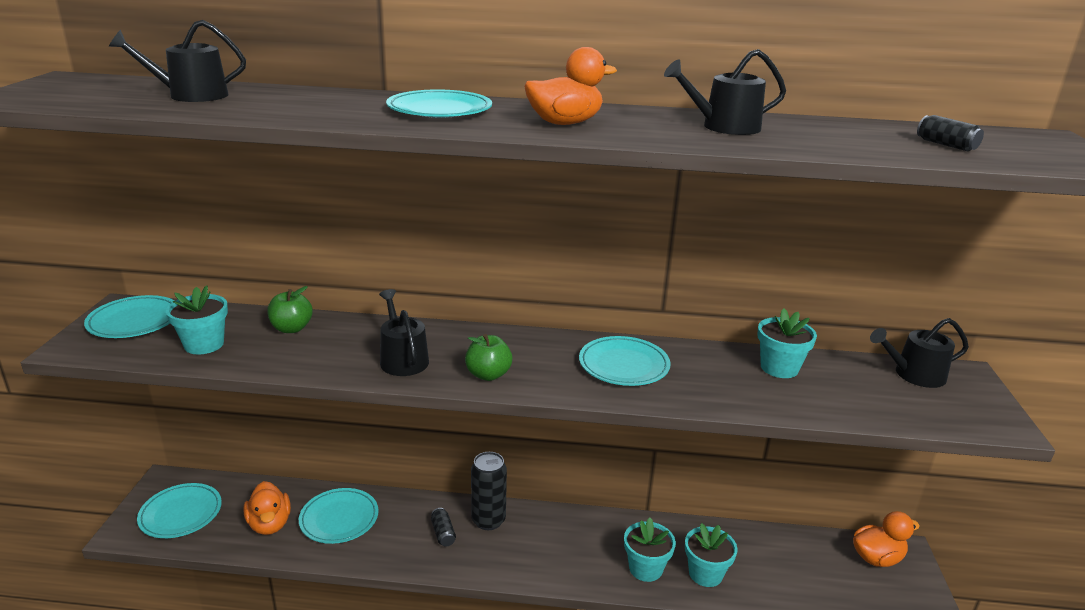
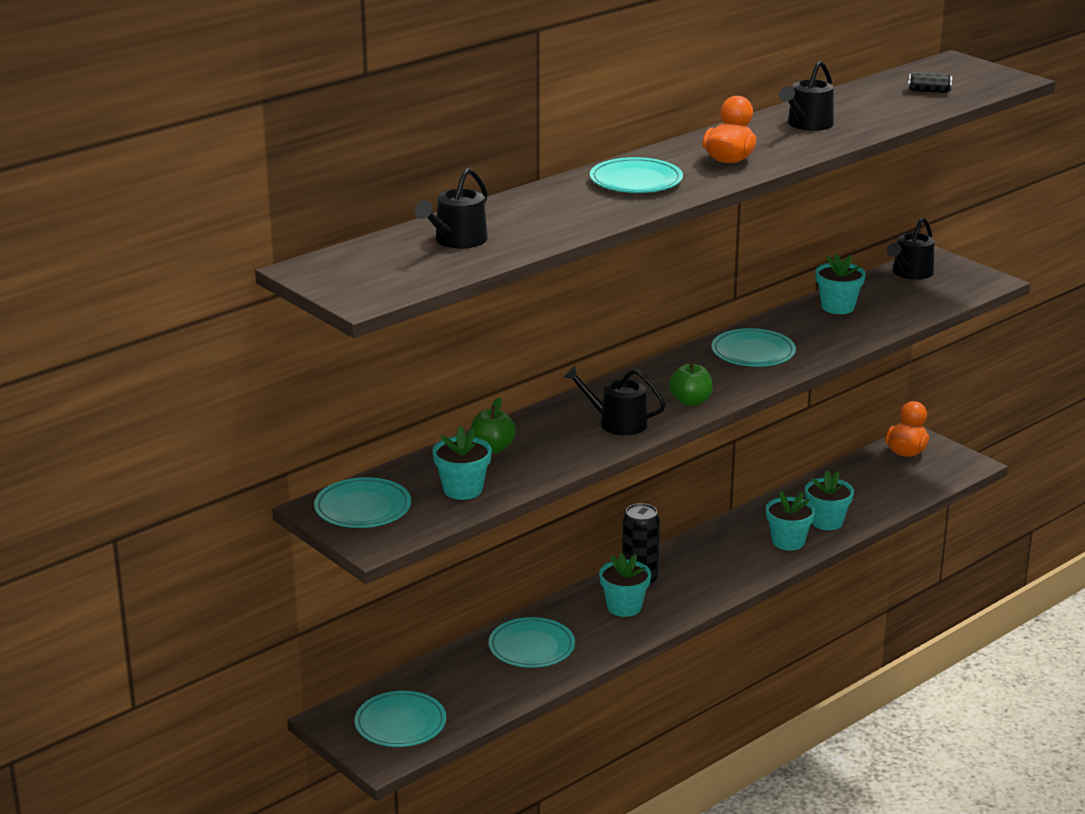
camera: 45 degrees left, 0 degrees up
orange duck [244,481,291,535] -> none
black can [431,508,456,547] -> turquoise flower pot [599,553,651,617]

